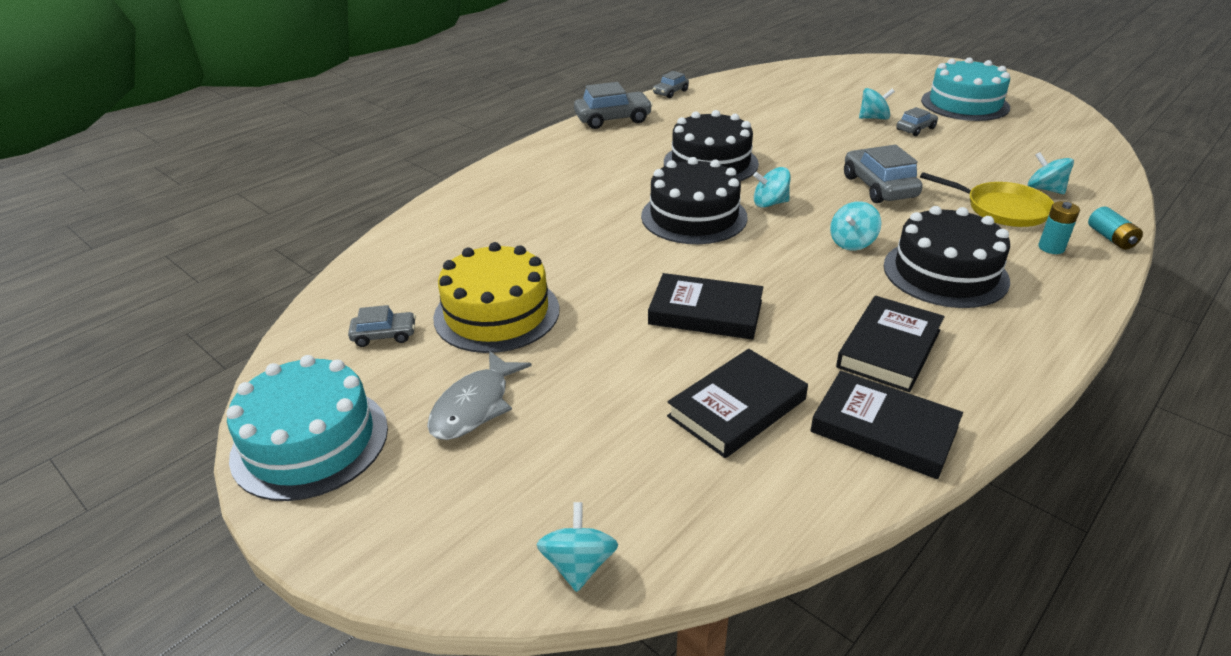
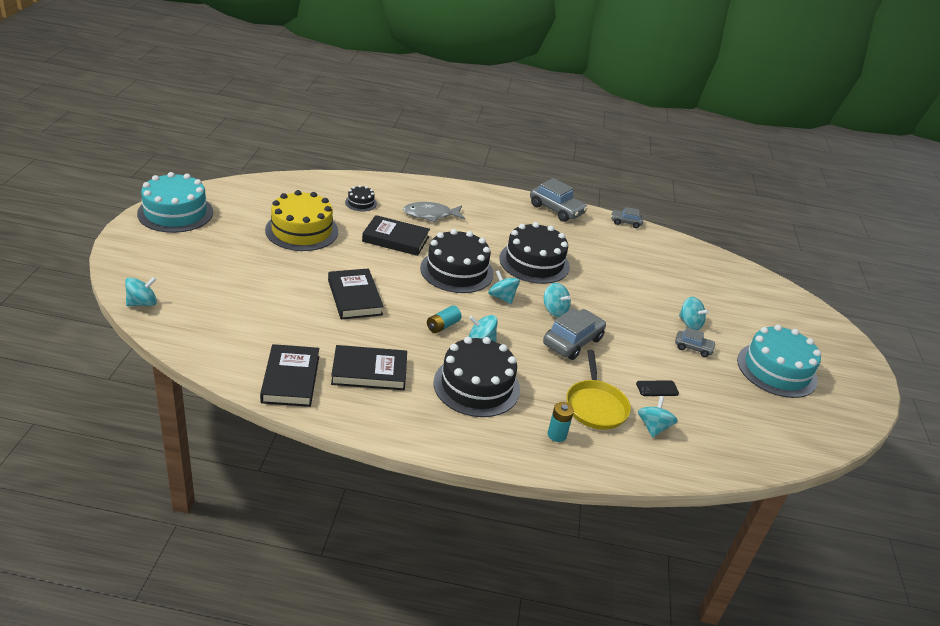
camera: 50 degrees right, 0 degrees up
grey car [348,305,416,347] -> none
grey fish [427,351,532,440] -> grey fish moved to [403,202,465,222]
black book [667,349,808,458] -> black book moved to [362,215,430,256]
turquoise battery [1088,207,1143,250] -> turquoise battery moved to [427,306,462,333]
none -> black cake [345,185,377,211]
none -> turquoise spinning top [544,283,571,317]
none -> black phone [636,381,679,396]

